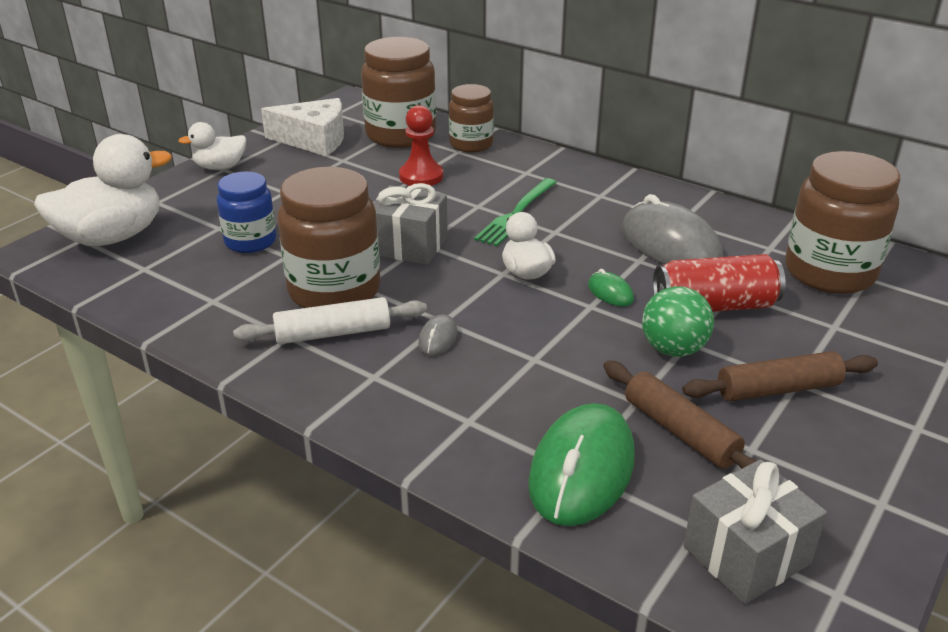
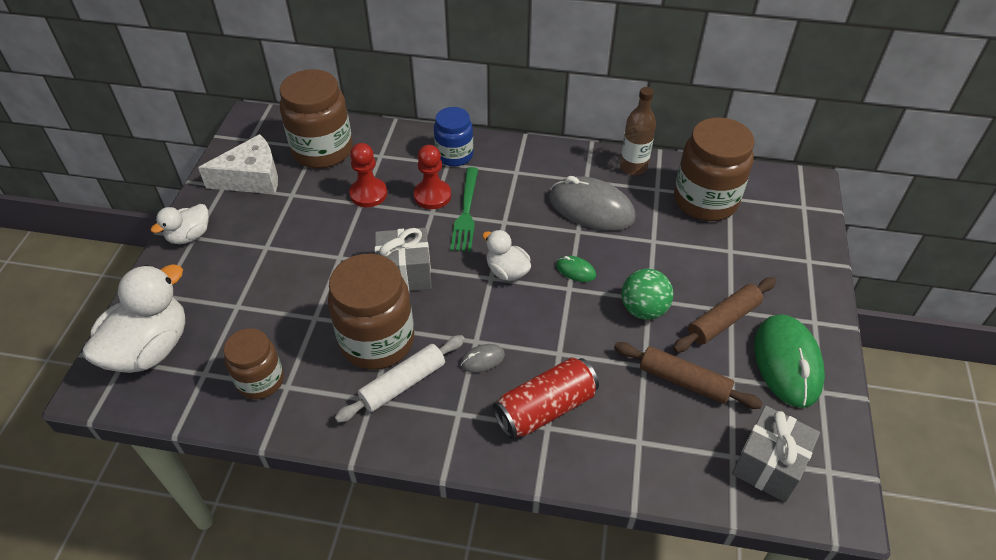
camera: 25 degrees left, 15 degrees up
blue jar [217,171,277,253] -> blue jar moved to [434,107,473,166]
grey mouse [418,314,458,356] -> grey mouse turned 75 degrees clockwise [460,344,505,373]
brown jar [449,84,494,153] -> brown jar moved to [224,328,284,399]
green mouse [528,403,635,526] -> green mouse moved to [754,314,825,408]
red can [653,254,786,312] -> red can moved to [493,358,599,439]
none -> red pawn [414,145,451,209]
none -> brown bottle [620,87,656,175]

